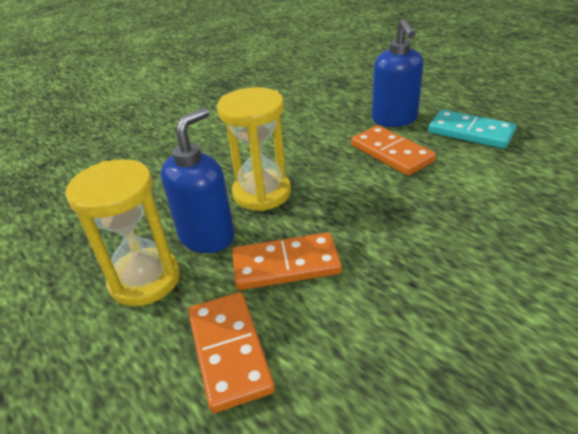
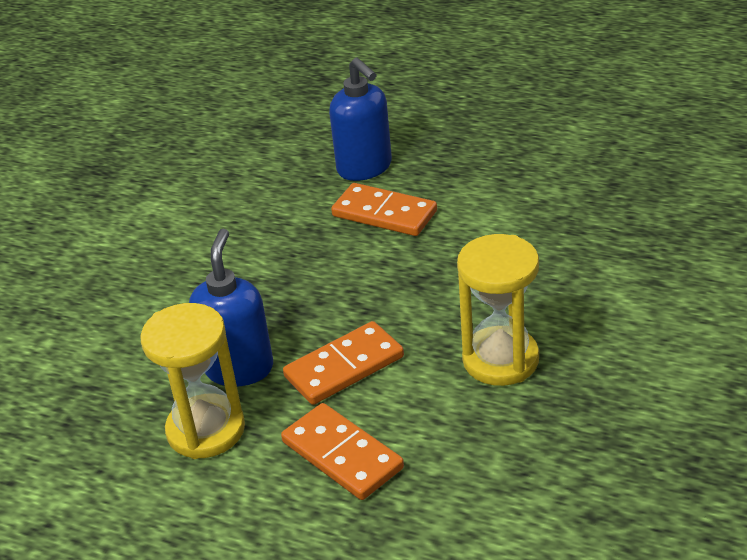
camera: 25 degrees left, 0 degrees up
yellow hourglass [217,87,291,211] -> yellow hourglass moved to [457,234,539,386]
turquoise domino [428,110,516,149] -> none

